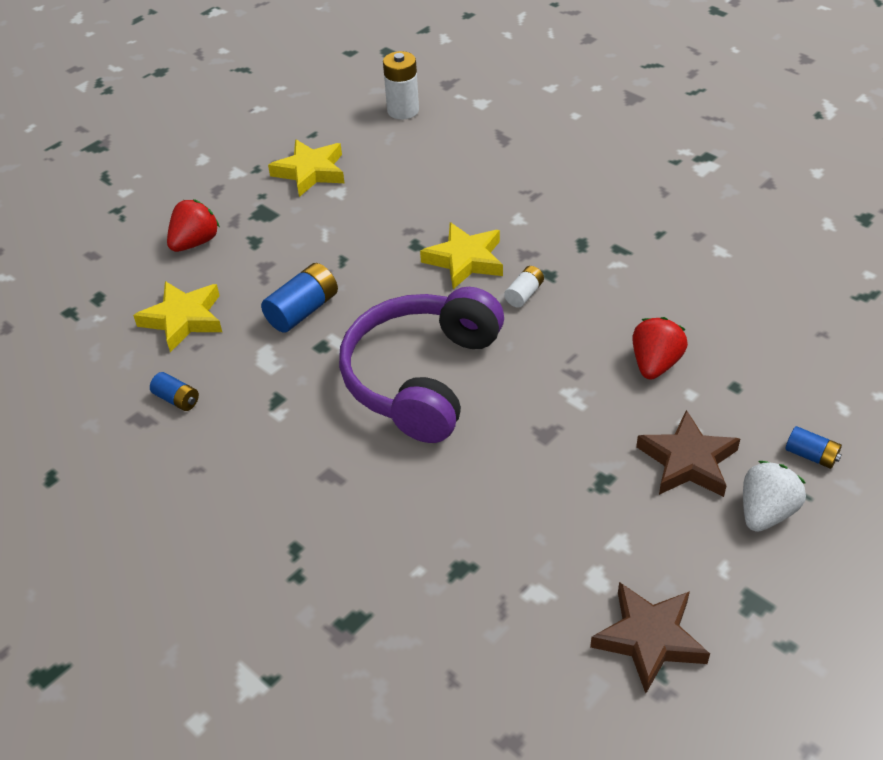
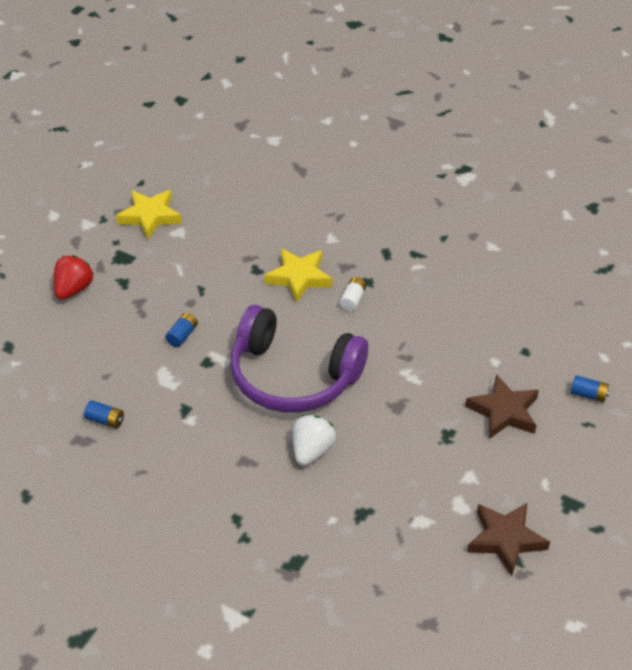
camera: 15 degrees left, 0 degrees up
yellow star [133,281,222,352] -> none
blue battery [261,263,338,333] -> blue battery [165,313,198,347], size x0.59
purple headphones [339,287,504,443] -> purple headphones turned 75 degrees counterclockwise [230,305,368,413]
white battery [383,51,419,120] -> none
red strawberry [632,317,688,380] -> none
white strawberry [743,461,806,532] -> white strawberry moved to [293,415,336,466]

